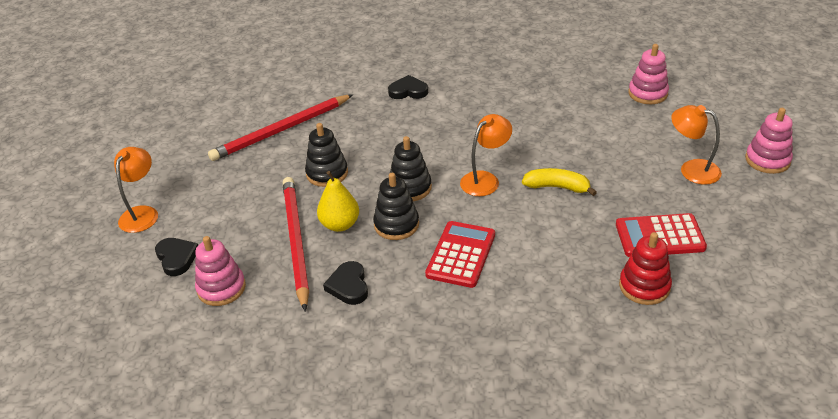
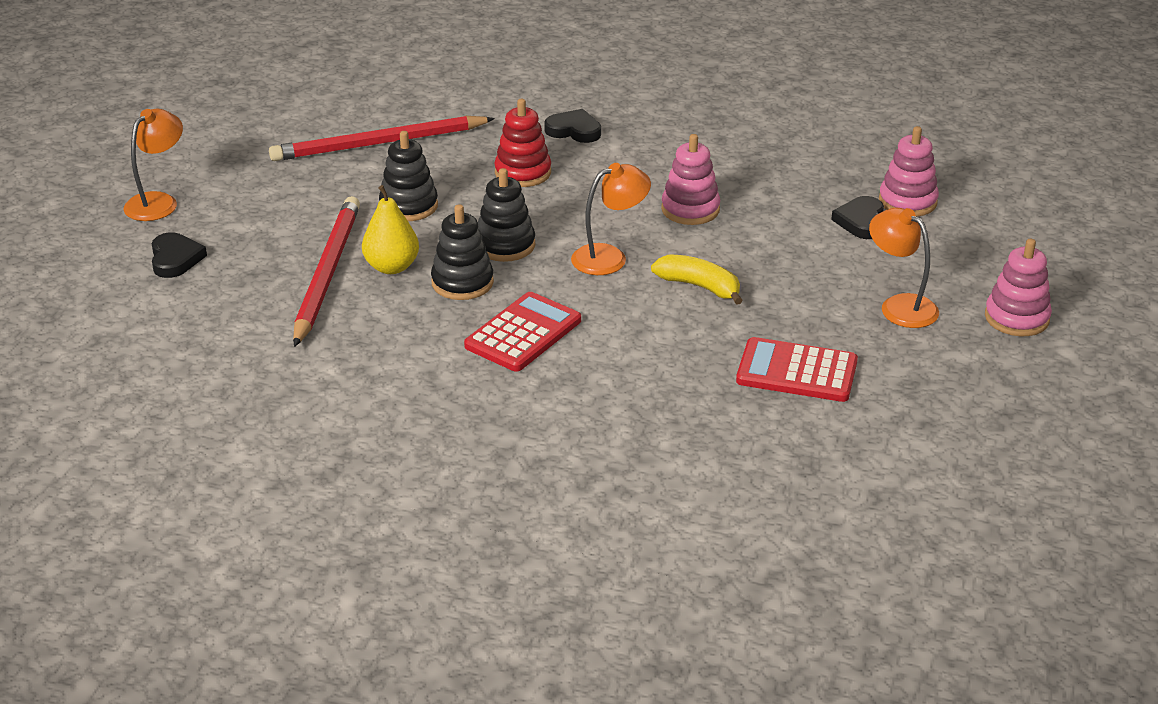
camera: 15 degrees right, 5 degrees down
pink stacking toy [195,236,246,306] -> pink stacking toy moved to [661,134,720,225]
black heart [323,261,368,305] -> black heart moved to [831,196,884,239]
red stacking toy [619,232,672,305] -> red stacking toy moved to [494,99,551,187]

